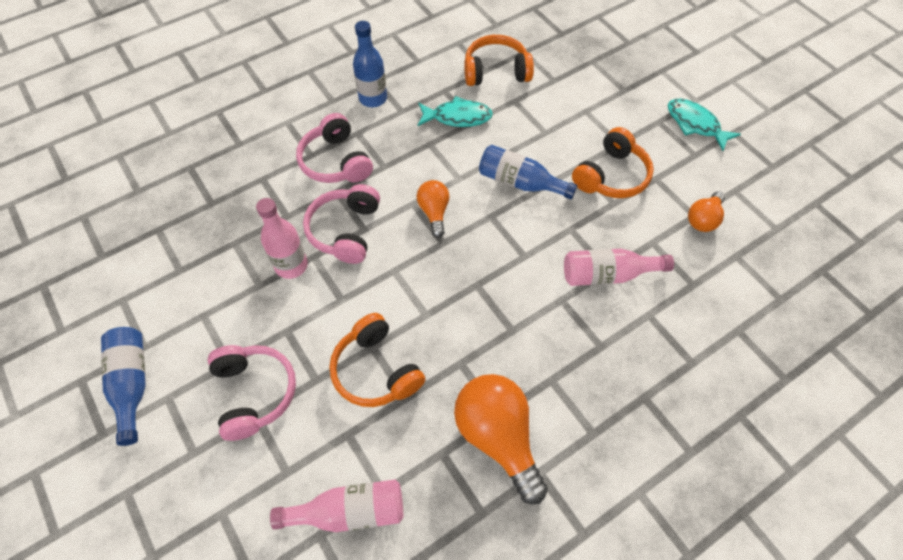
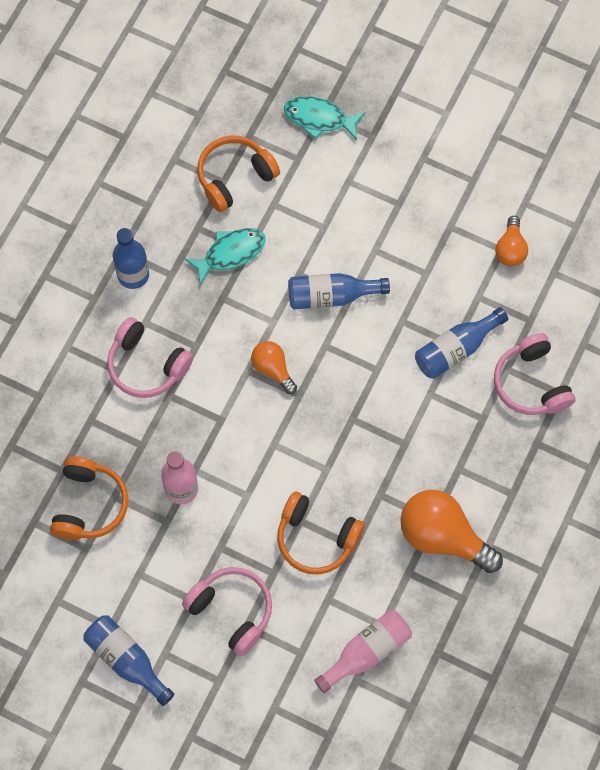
camera: 30 degrees left, 10 degrees up
pink headphones [303,184,380,264] -> pink headphones moved to [494,333,575,415]
pink bottle [564,249,674,286] -> blue bottle [415,307,508,379]
orange headphones [572,127,654,198] -> orange headphones moved to [50,456,128,540]
turquoise fish [668,99,741,151] -> turquoise fish moved to [284,96,365,140]

